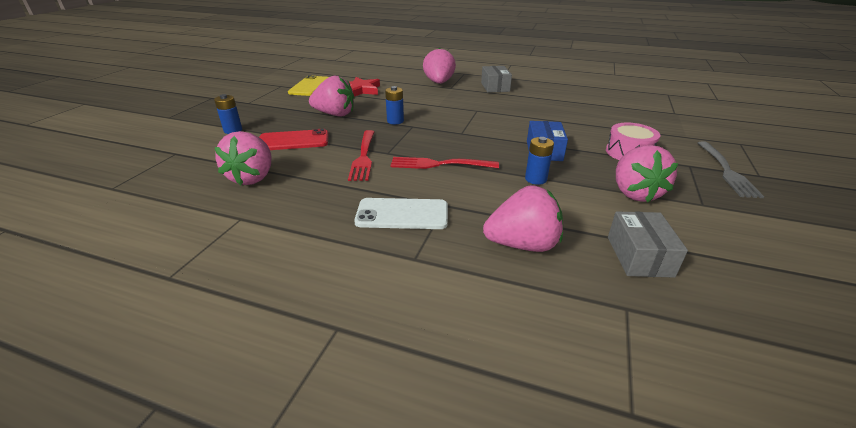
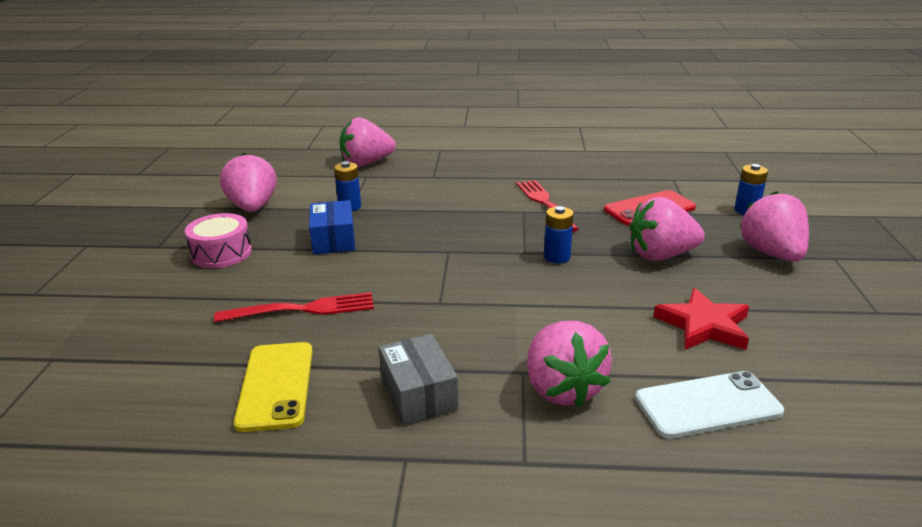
camera: 165 degrees right, 5 degrees down
pink strawberry [215,131,271,185] -> pink strawberry moved to [740,191,809,262]
yellow phone [288,75,328,96] -> yellow phone moved to [234,342,313,432]
white phone [354,198,448,229] -> white phone moved to [635,371,784,439]
red fork [390,157,499,169] -> red fork moved to [214,292,374,322]
grey box [608,212,688,278] -> none
grey fork [697,141,764,198] -> none

